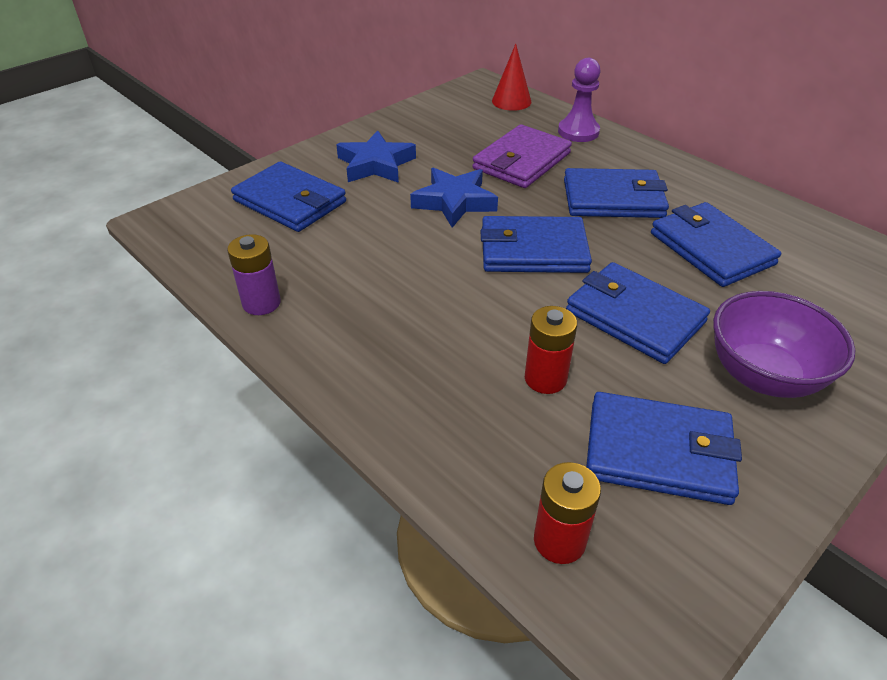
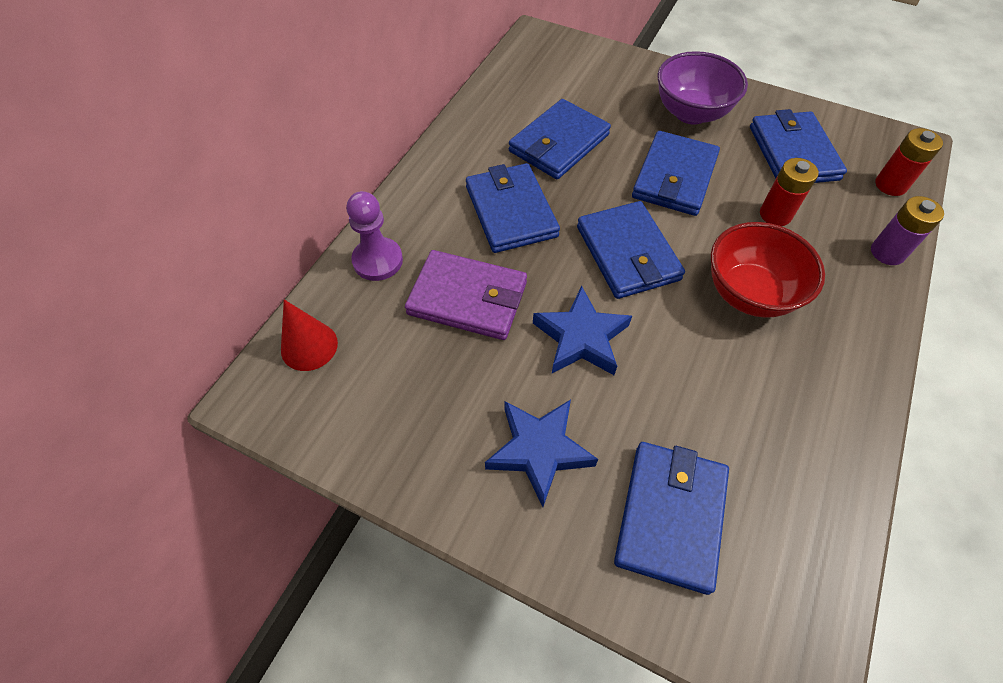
camera: 110 degrees left, 15 degrees up
purple battery [227,234,281,315] -> purple battery moved to [871,196,944,265]
none -> red bowl [711,222,825,318]

